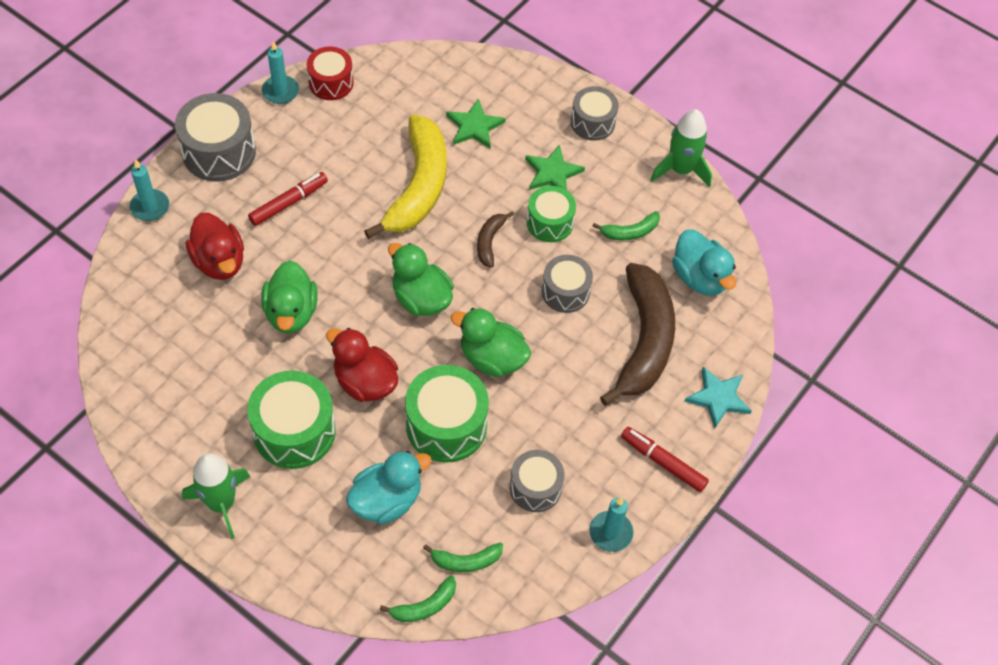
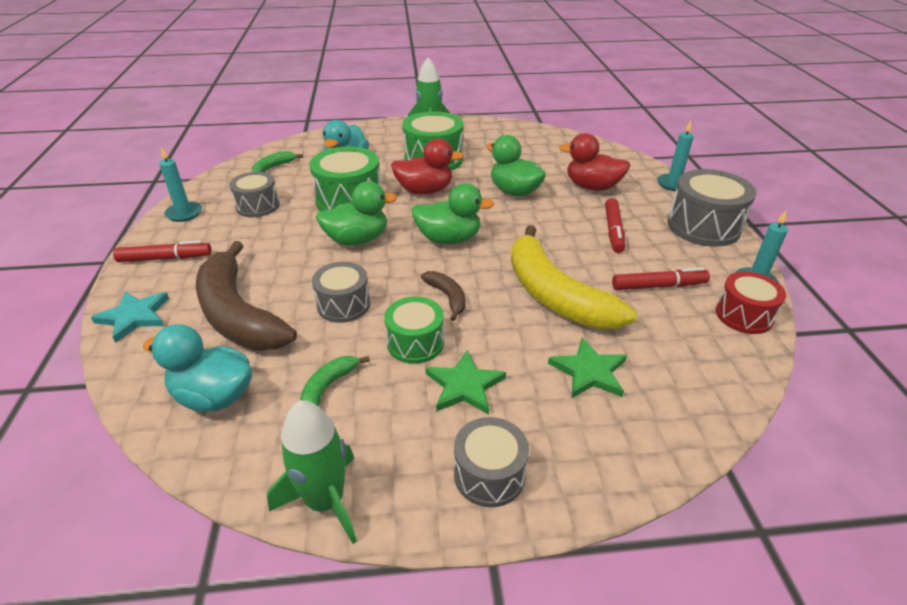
camera: 140 degrees right, 20 degrees down
green banana [380,575,456,622] -> none
none -> red marker [612,267,710,290]

